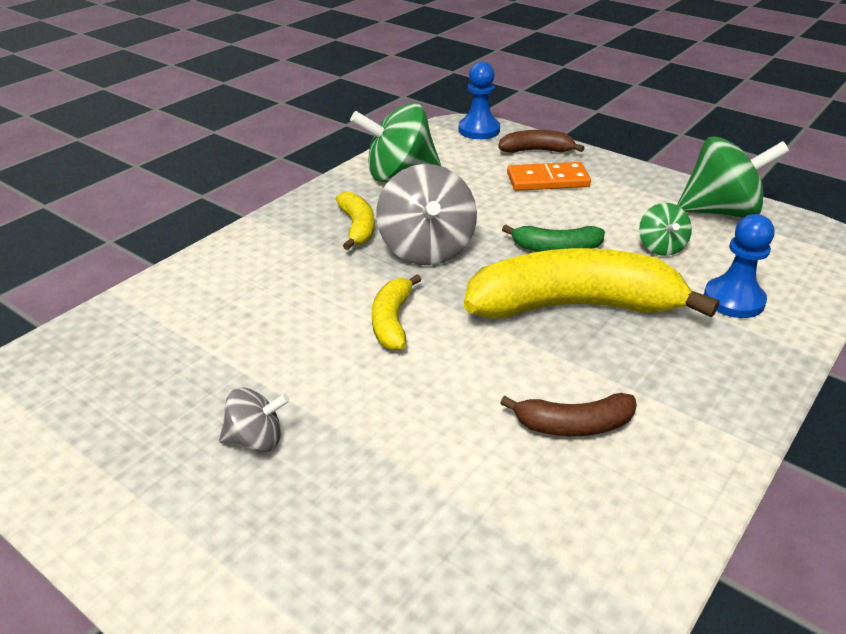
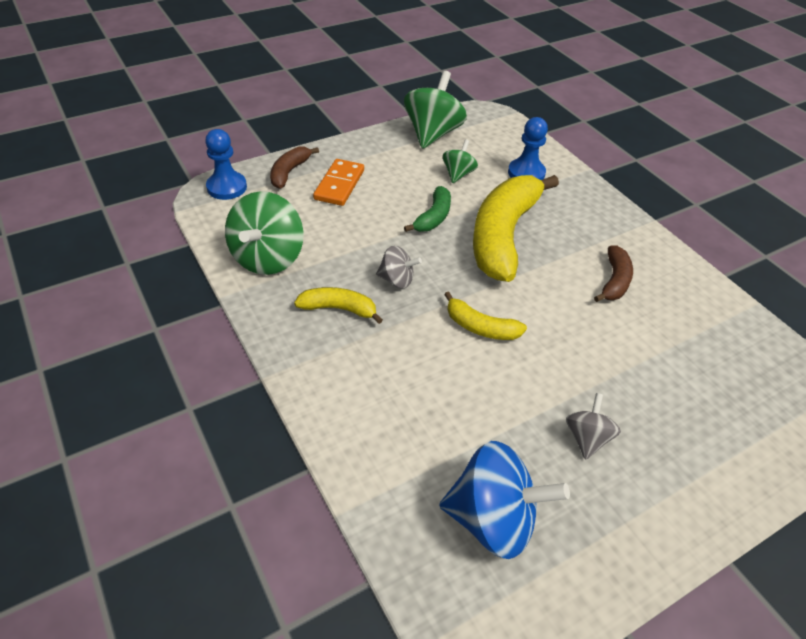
camera: 70 degrees left, 10 degrees up
grey spinning top [376,164,477,265] -> grey spinning top [376,246,422,288], size x0.53
green spinning top [639,203,692,256] -> green spinning top turned 90 degrees counterclockwise [443,139,478,183]
none -> blue spinning top [439,441,570,559]

